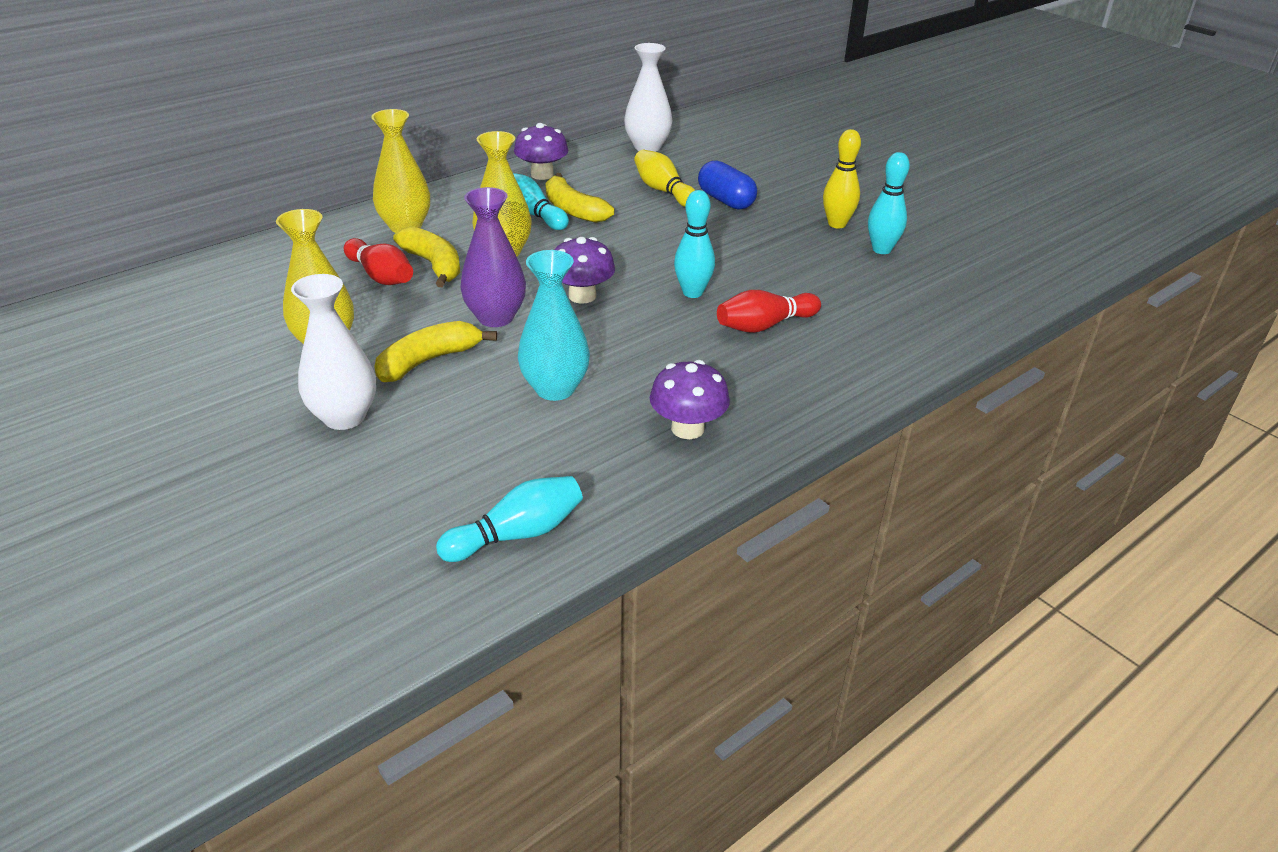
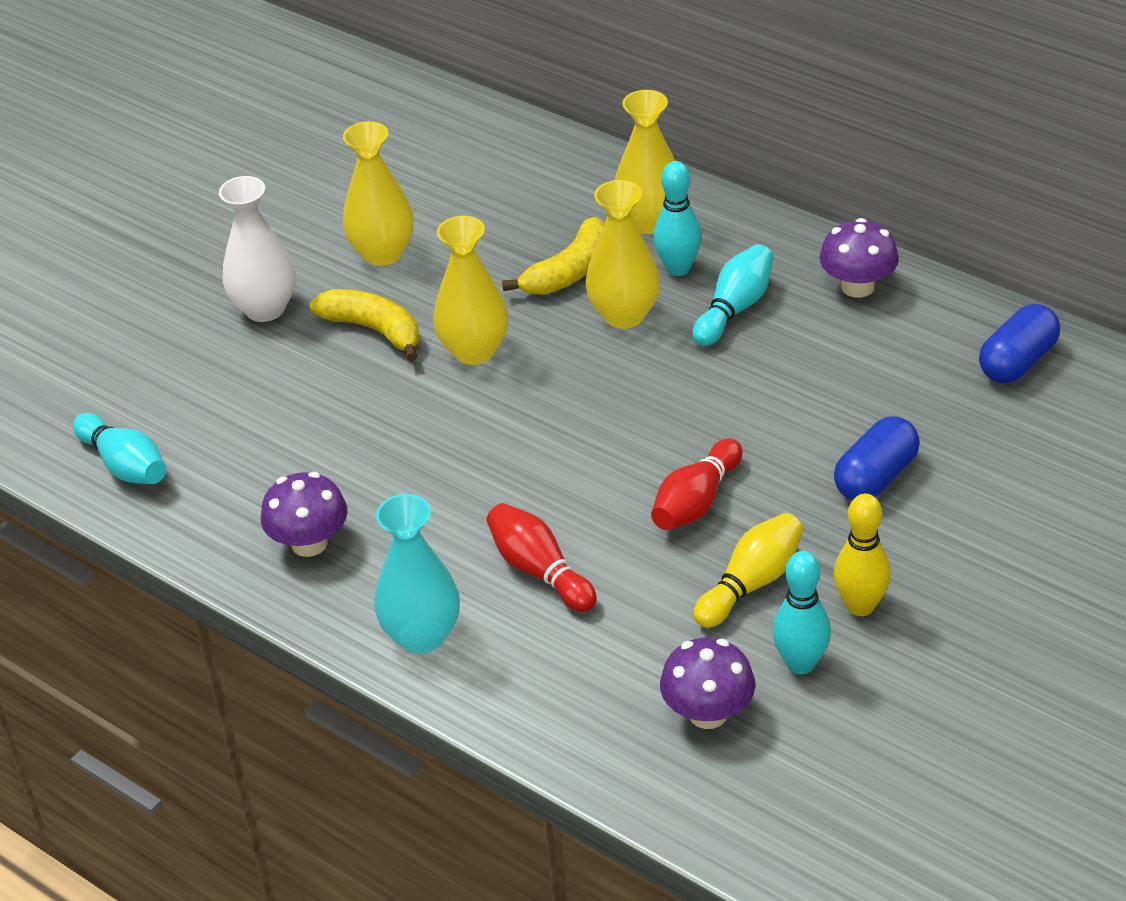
camera: 80 degrees right, 5 degrees up
red bowling pin [344,238,413,285] -> red bowling pin moved to [651,438,743,530]
purple vase [460,187,526,327] -> yellow vase [433,216,508,365]
turquoise vase [518,250,590,401] -> turquoise vase moved to [374,494,460,653]
yellow banana [545,173,615,223] -> none
purple mushroom [555,237,615,304] -> purple mushroom moved to [660,637,755,729]
white vase [624,43,672,152] -> blue capsule [979,304,1060,383]
yellow bowling pin [634,150,695,207] -> yellow bowling pin moved to [693,513,803,628]
turquoise bowling pin [674,190,715,298] -> turquoise bowling pin moved to [653,161,702,276]

